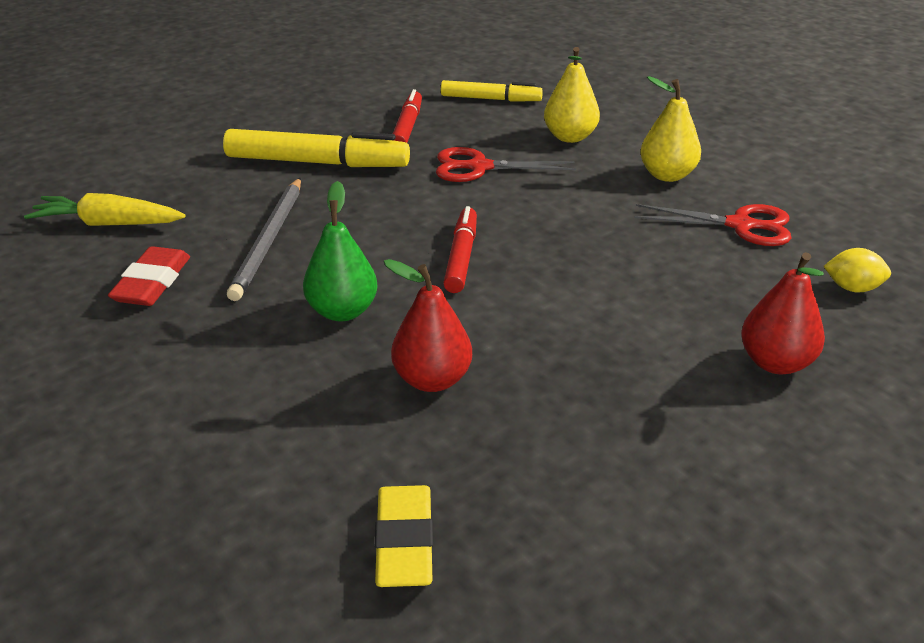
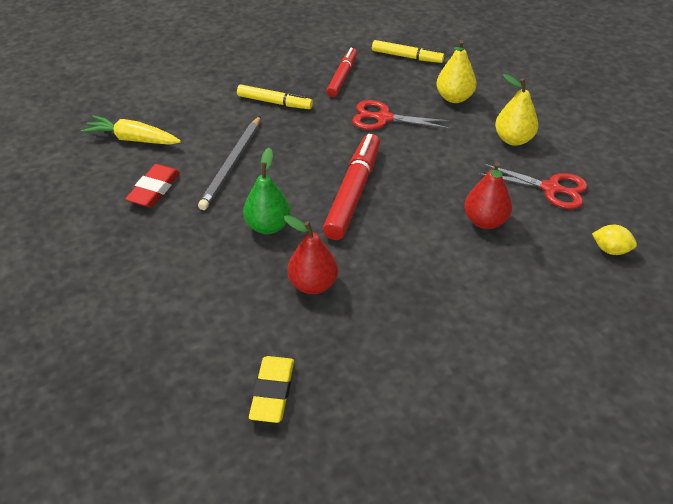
camera: 10 degrees right, 10 degrees up
yellow marker [223,129,410,167] -> yellow marker [237,85,313,109], size x0.62
red marker [443,206,477,293] -> red marker [323,134,380,240], size x1.62
red pear [741,252,825,374] -> red pear moved to [464,162,512,229]

